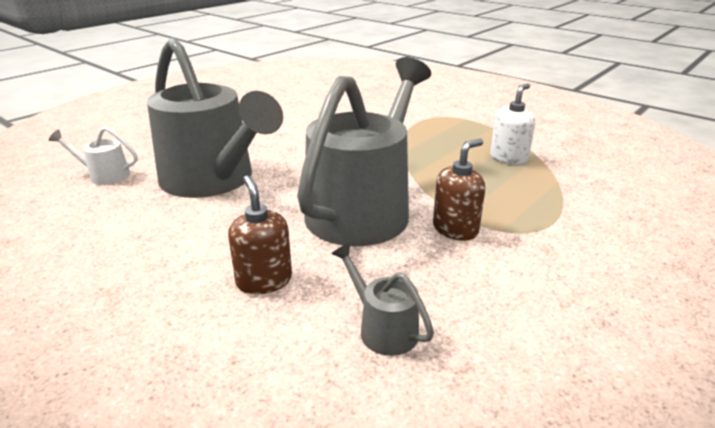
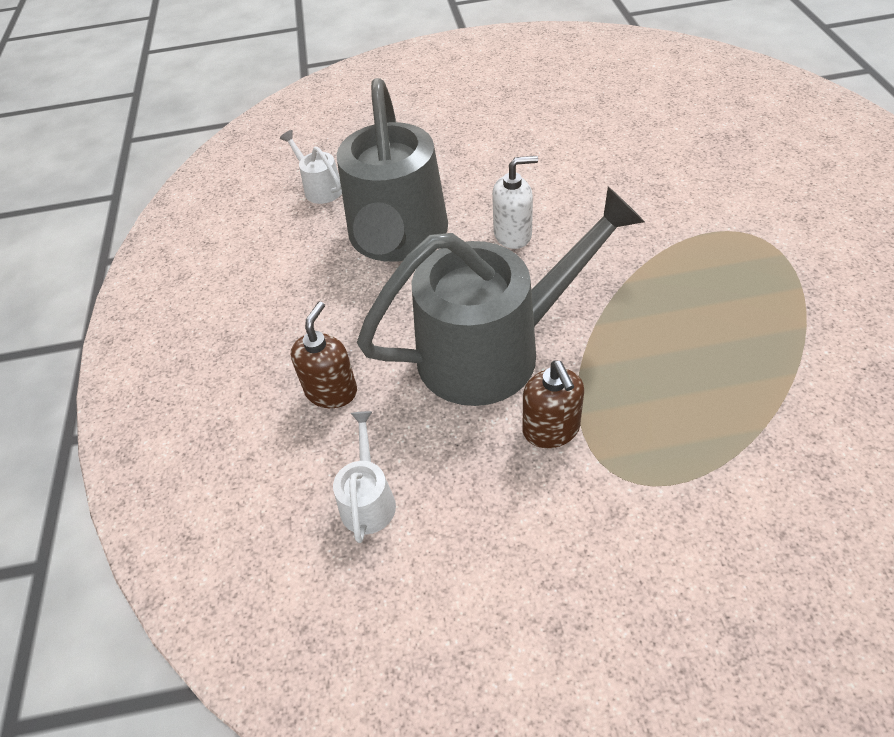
camera: 45 degrees right, 20 degrees up
grey watering can [331,243,434,356] -> white watering can [333,411,396,543]
brown soap dispenser [433,139,485,241] -> brown soap dispenser turned 75 degrees clockwise [522,361,584,448]
white soap dispenser [490,83,535,164] -> white soap dispenser moved to [492,156,538,249]

